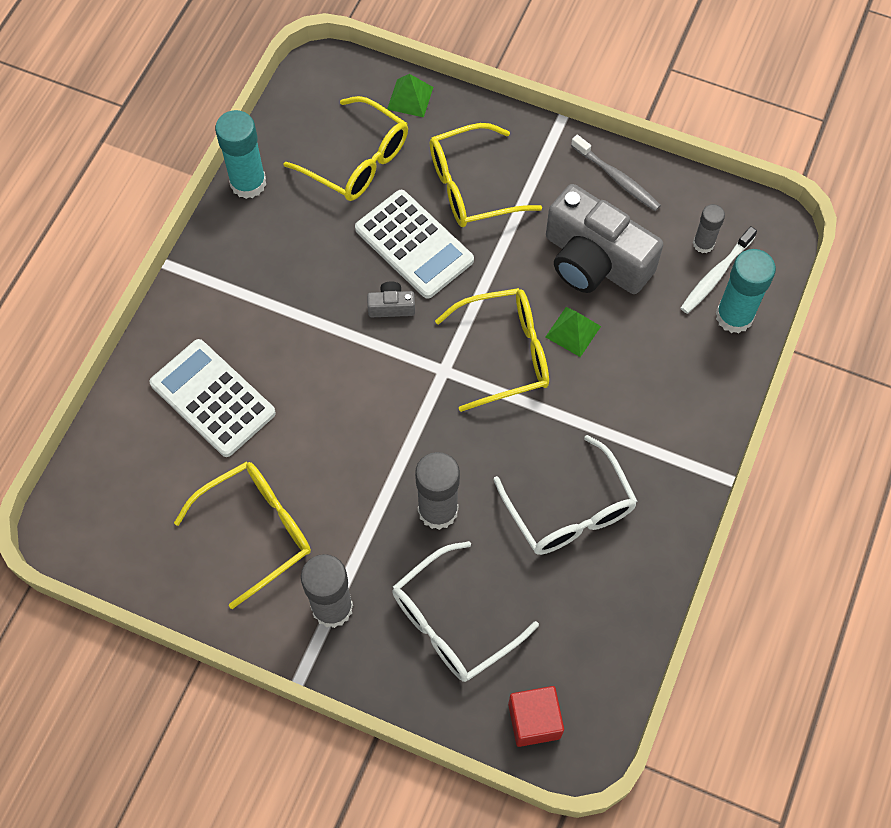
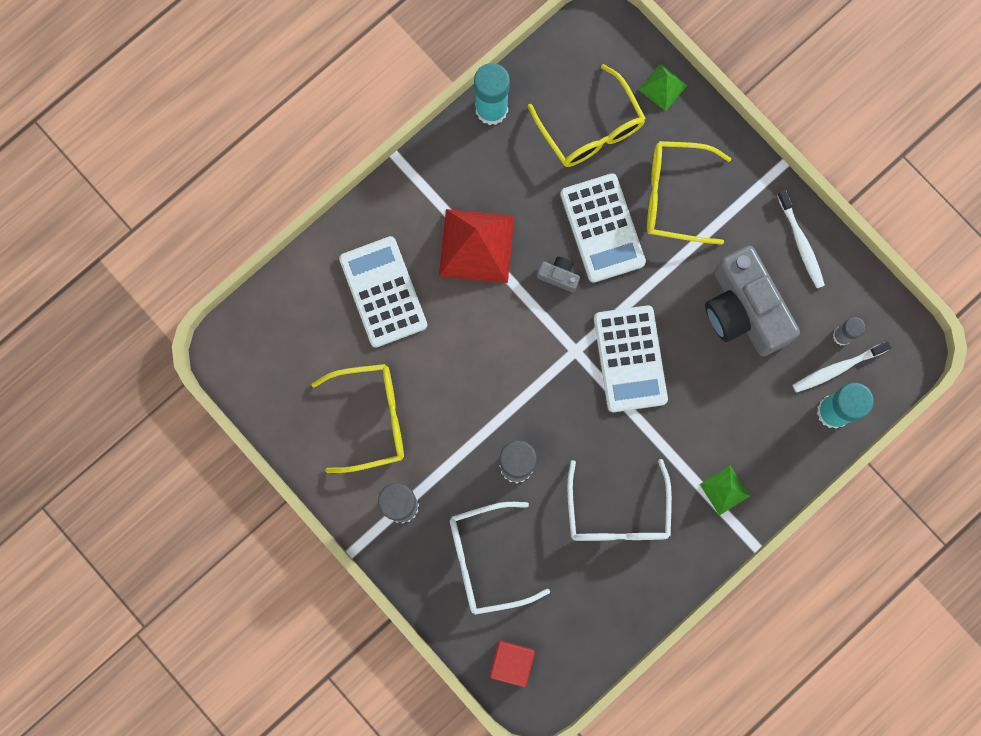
camera: 25 degrees right, 15 degrees up
yellow glasses [435,288,549,412] -> white calculator [594,305,668,412]
green pyramid [546,307,601,357] -> green pyramid moved to [700,465,750,515]
grey toothbrush [571,135,661,211] -> white toothbrush [777,190,825,288]
none -> red pyramid [439,209,515,283]

